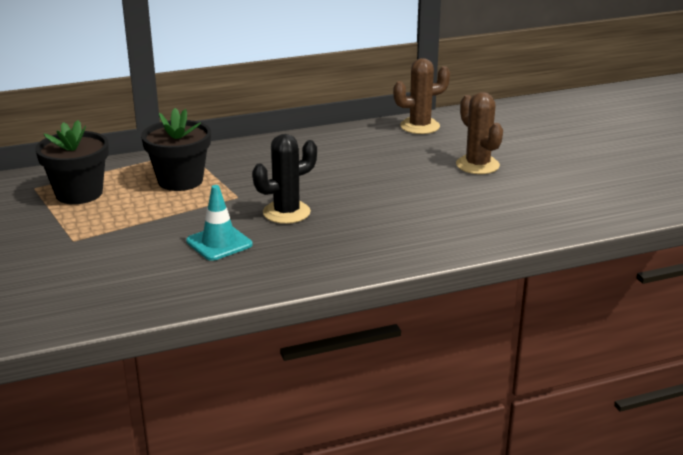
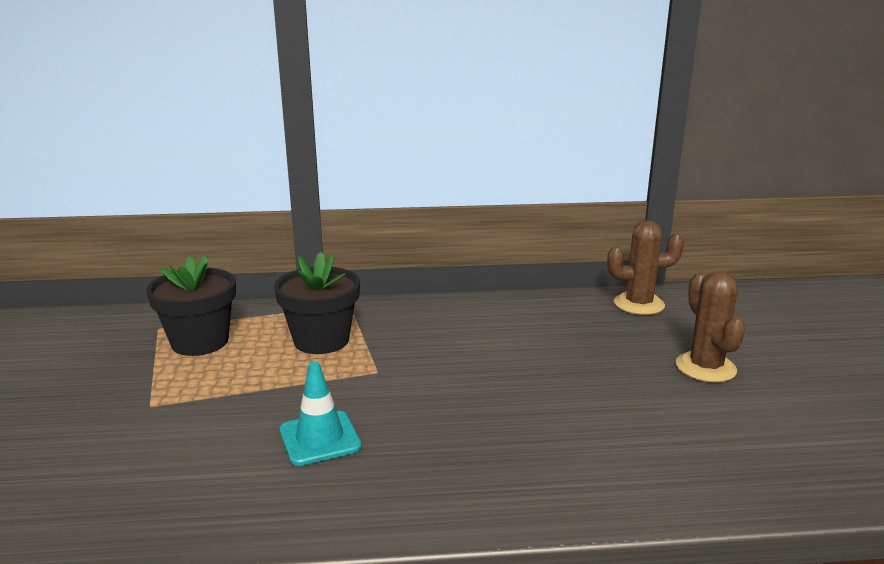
camera: 15 degrees right, 5 degrees down
black cactus [252,134,317,224] -> none

